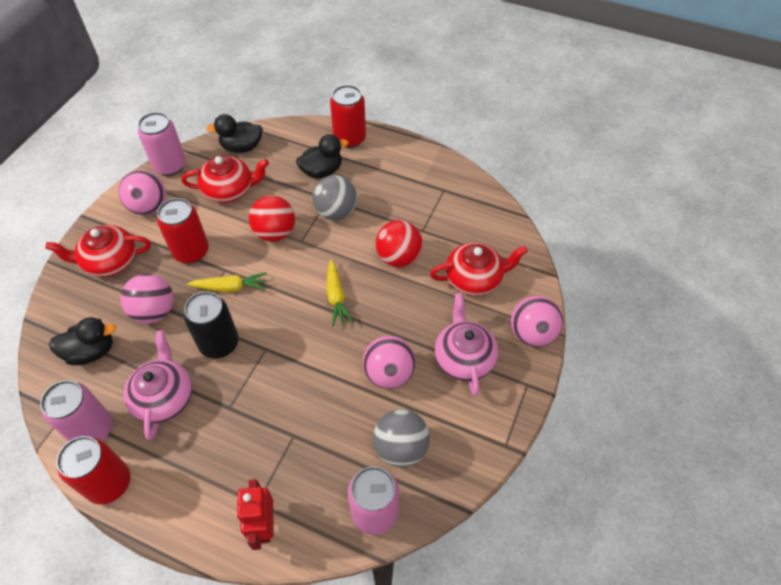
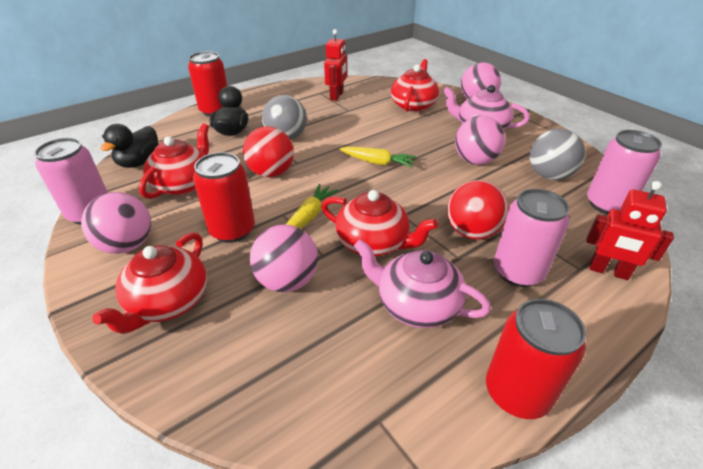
camera: 60 degrees left, 15 degrees down
pink can [40,380,112,441] -> pink can moved to [494,189,570,287]
black duck [49,317,116,365] -> none
black can [183,292,239,358] -> red teapot [321,190,438,257]
red ball [376,220,423,267] -> red ball moved to [447,180,509,240]
none -> red robot [324,29,347,101]

